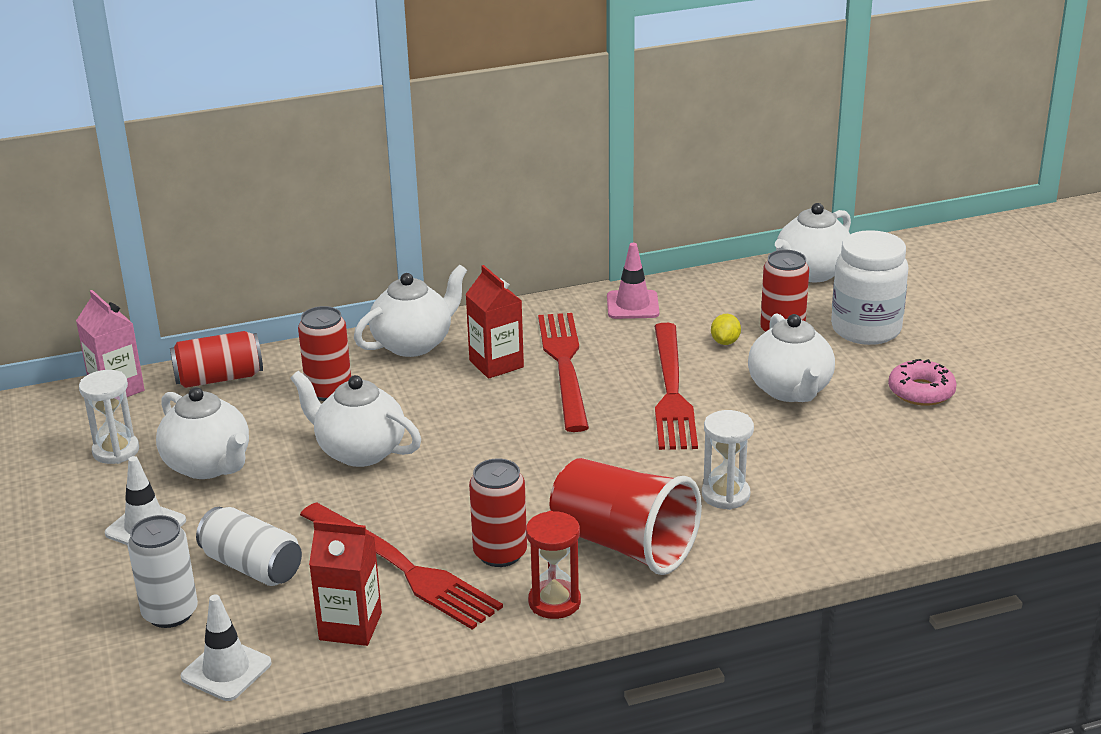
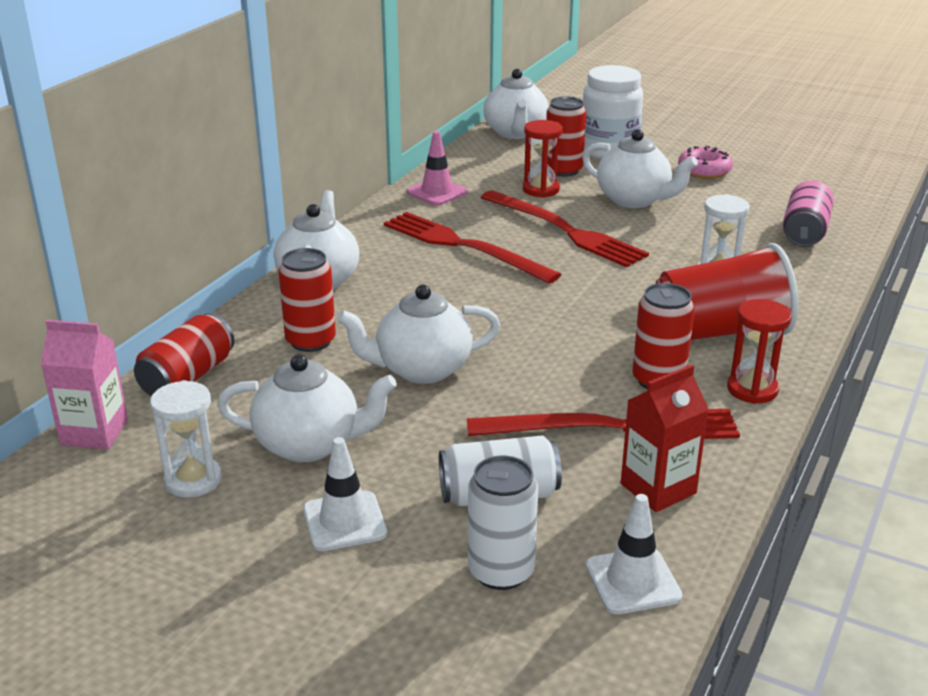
camera: 45 degrees left, 0 degrees up
red carton [465,265,524,379] -> none
yellow lemon [711,314,741,345] -> red hourglass [523,120,563,198]
none -> pink can [782,181,834,247]

